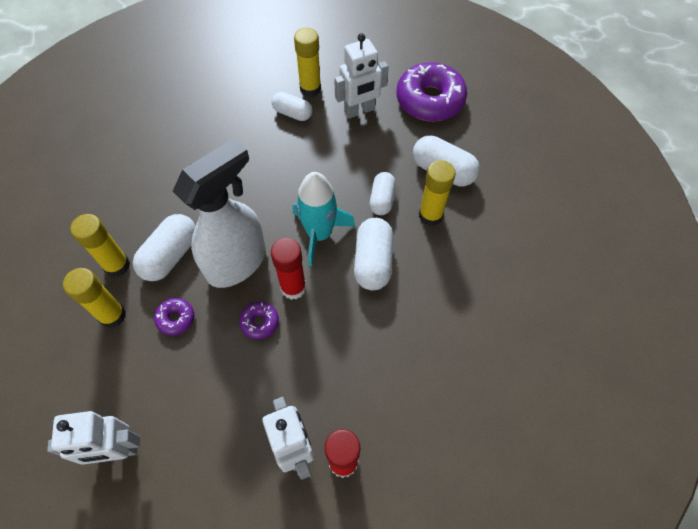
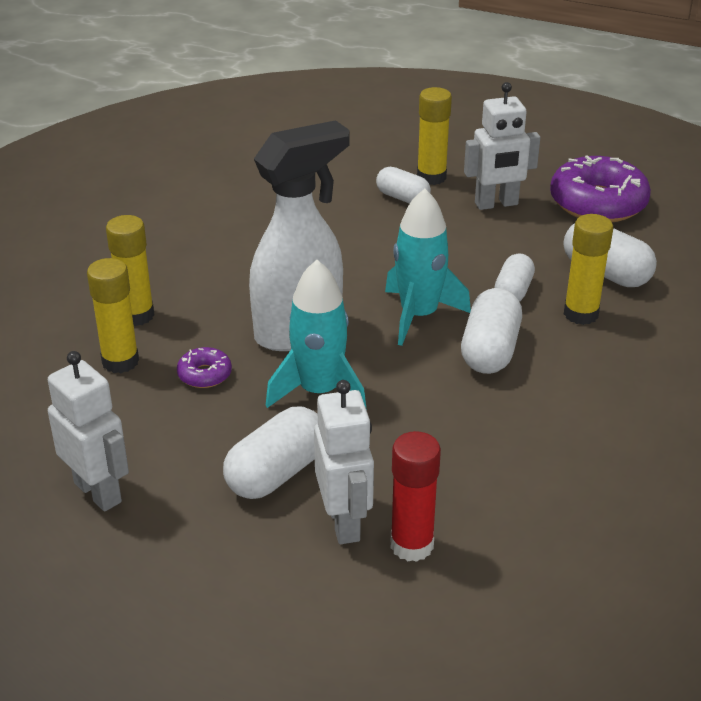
camera: 10 degrees right, 25 degrees down
white robot [47,411,140,465] -> white robot turned 135 degrees counterclockwise [48,351,129,512]
white capsule [133,214,196,281] -> white capsule moved to [223,407,318,499]
purple donut [239,302,279,339] -> turquoise rocket [266,260,367,410]
red glue stick [271,238,306,300] -> none

